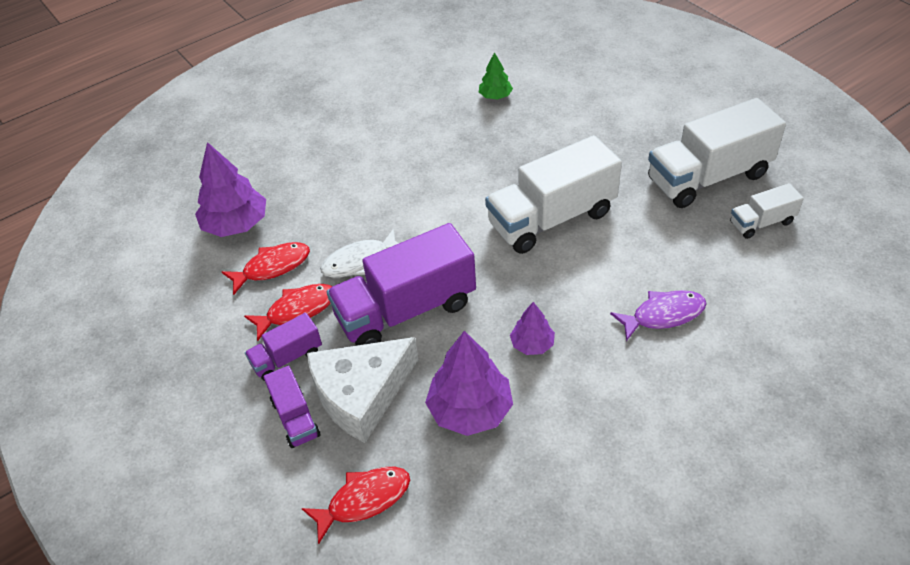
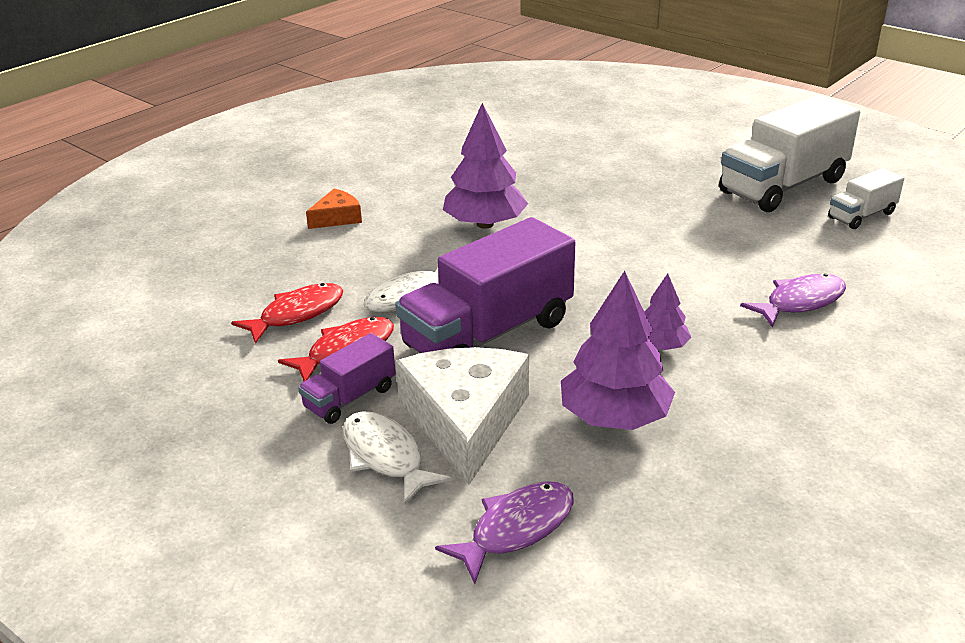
camera: 15 degrees left, 15 degrees down
purple tree [195,142,266,237] -> purple tree moved to [443,103,528,229]
purple truck [264,366,320,448] -> white fish [343,411,452,504]
red fish [302,467,410,544] -> purple fish [435,481,574,584]
white cheese [307,337,418,443] -> white cheese turned 135 degrees clockwise [396,347,529,485]
green tree [479,52,513,100] -> none
white truck [485,135,622,254] -> none
none -> orange cheese [306,189,362,229]

